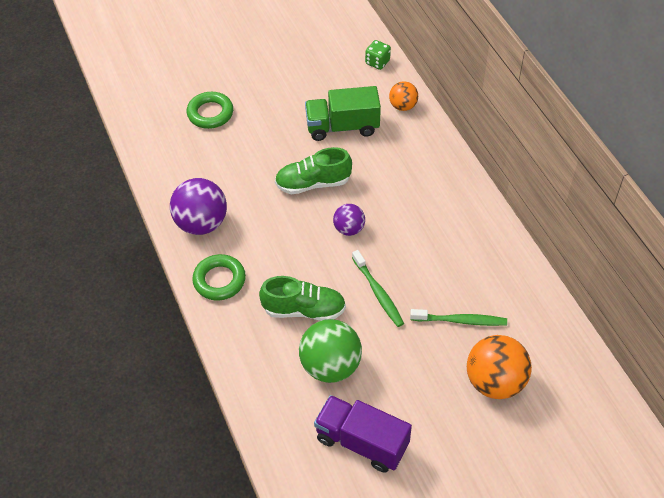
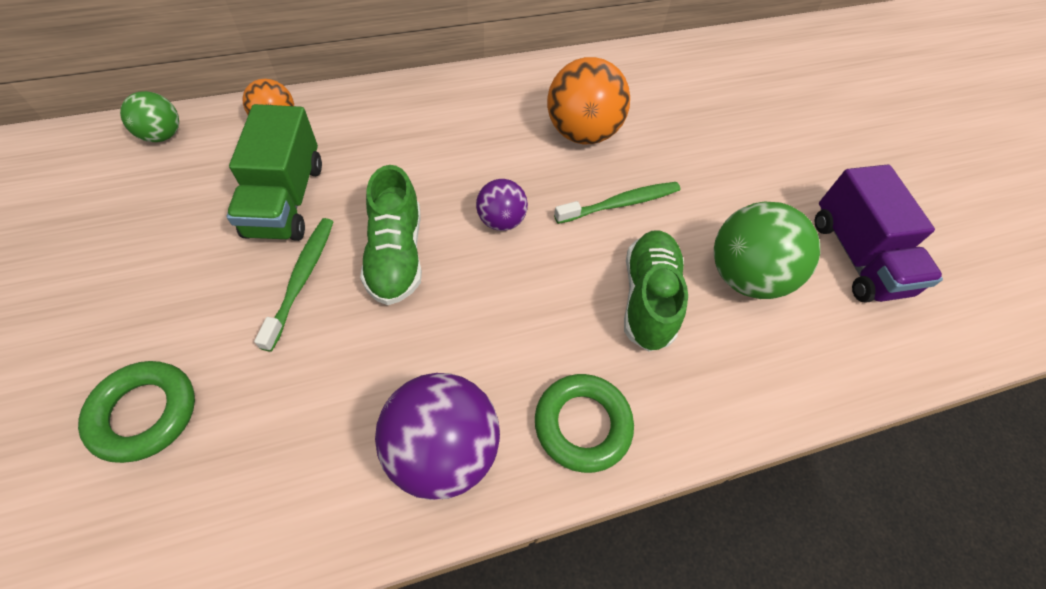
camera: 90 degrees left, 5 degrees up
purple truck [314,395,412,473] -> purple truck turned 45 degrees counterclockwise [814,165,943,303]
green dice [365,40,391,70] -> green ball [120,91,179,142]
green toothbrush [410,309,507,326] -> green toothbrush moved to [254,218,333,352]
orange ball [467,335,532,399] -> orange ball moved to [547,57,630,144]

